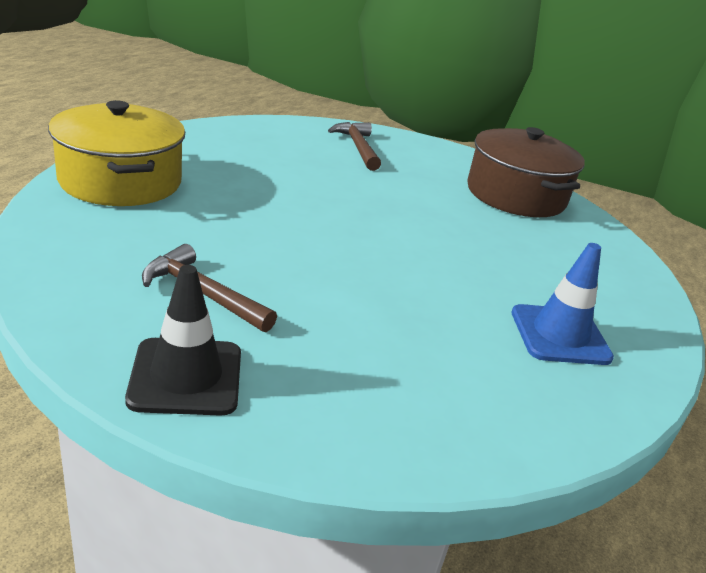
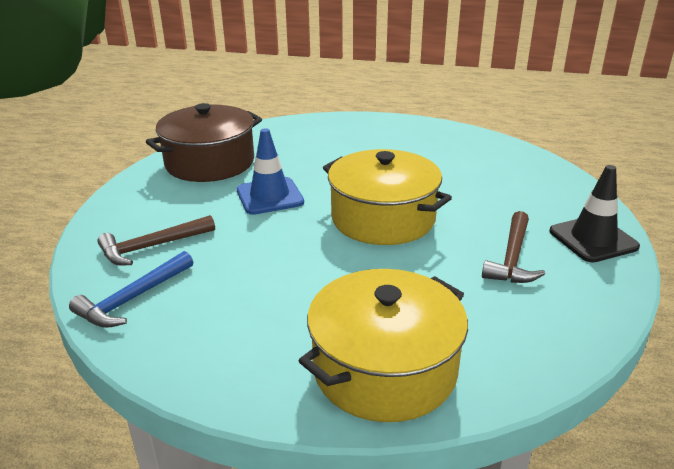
camera: 100 degrees left, 0 degrees up
blue traffic cone [512,243,614,365] -> blue traffic cone moved to [237,128,304,215]
none -> blue hammer [69,251,193,328]
none -> yellow pot [323,149,452,245]

